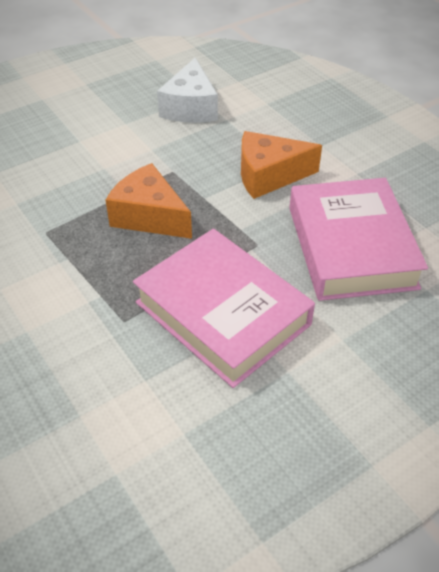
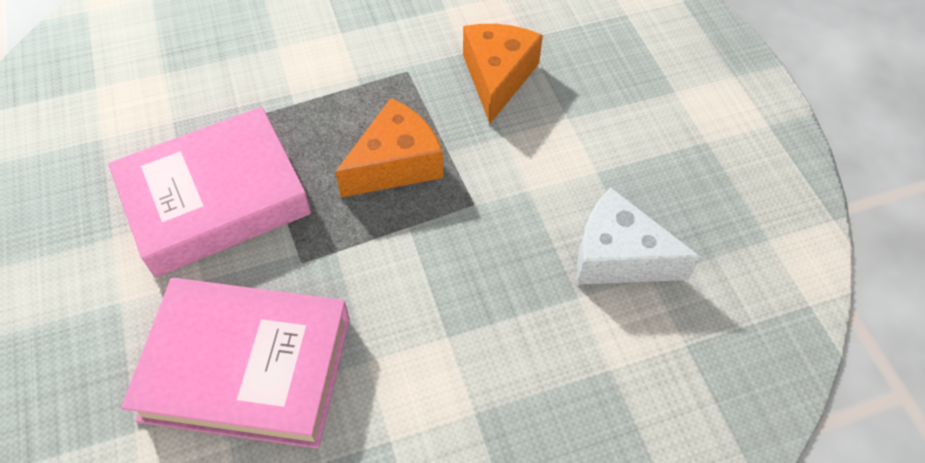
camera: 105 degrees right, 10 degrees up
orange cheese [241,131,322,199] -> orange cheese moved to [463,24,543,124]

